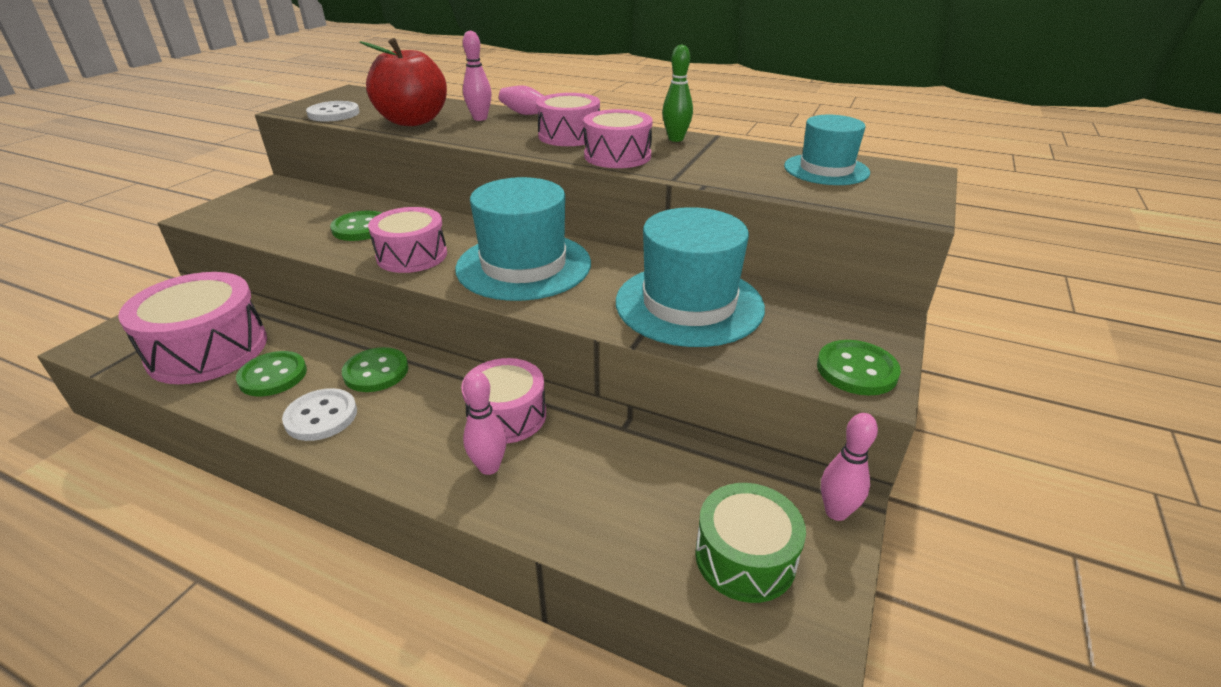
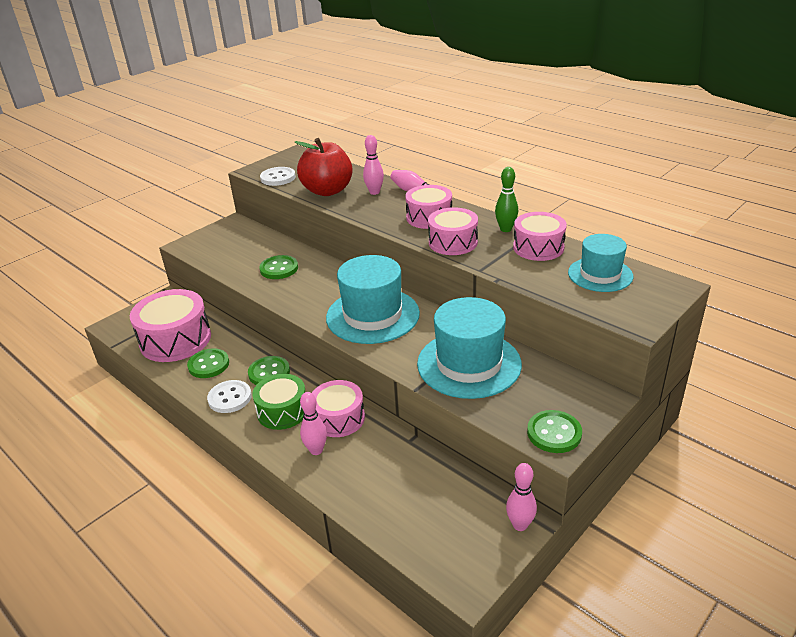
camera: 20 degrees right, 0 degrees up
pink drum [368,207,447,273] -> pink drum moved to [513,212,567,261]
green drum [695,483,806,603] -> green drum moved to [252,374,305,430]

